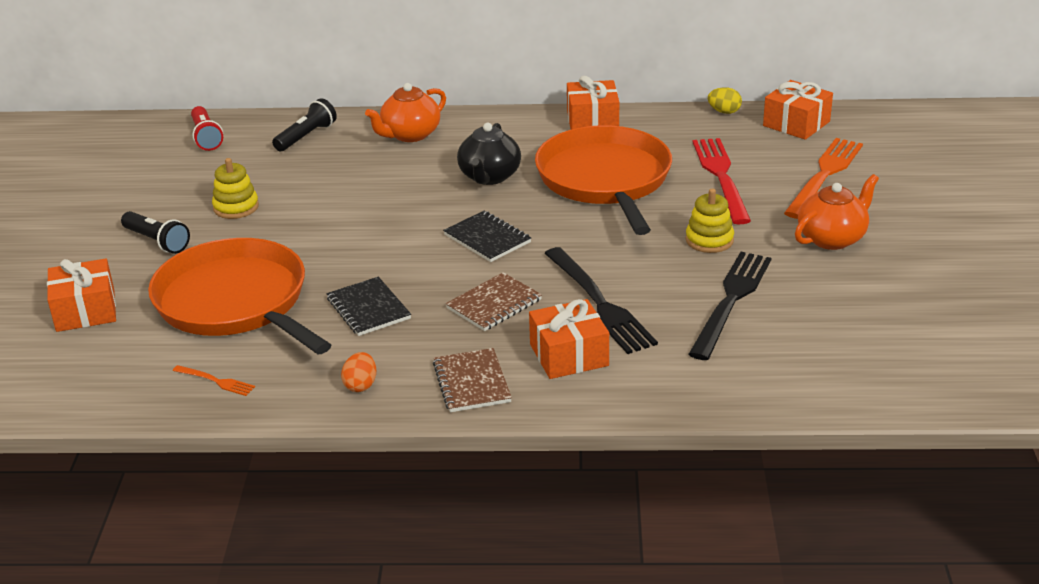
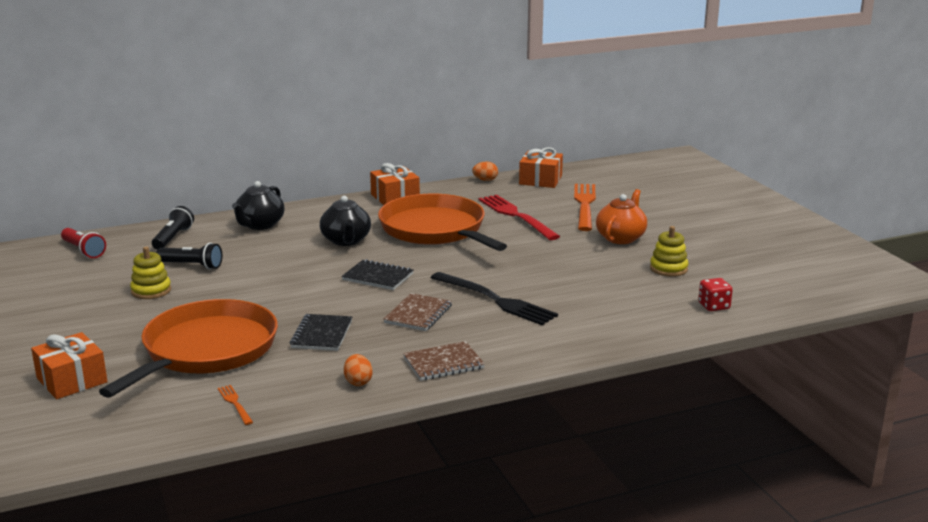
camera: 25 degrees left, 10 degrees down
black flashlight [121,211,190,254] -> black flashlight moved to [156,243,222,270]
orange pan [148,238,331,354] -> orange pan turned 90 degrees clockwise [99,299,278,398]
orange fork [173,365,255,396] -> orange fork turned 120 degrees counterclockwise [218,385,253,425]
black notebook [327,277,411,336] -> black notebook turned 60 degrees clockwise [290,314,352,351]
orange teapot [365,83,446,142] -> black teapot [232,181,285,230]
brown notebook [433,348,512,412] -> brown notebook turned 75 degrees counterclockwise [403,341,485,381]
orange gift [529,299,609,379] -> none
yellow stacking toy [686,189,734,253] -> yellow stacking toy moved to [650,226,688,277]
black fork [689,252,771,360] -> none
yellow egg [708,87,742,114] -> orange egg [472,162,498,181]
none -> red dice [698,278,733,311]

